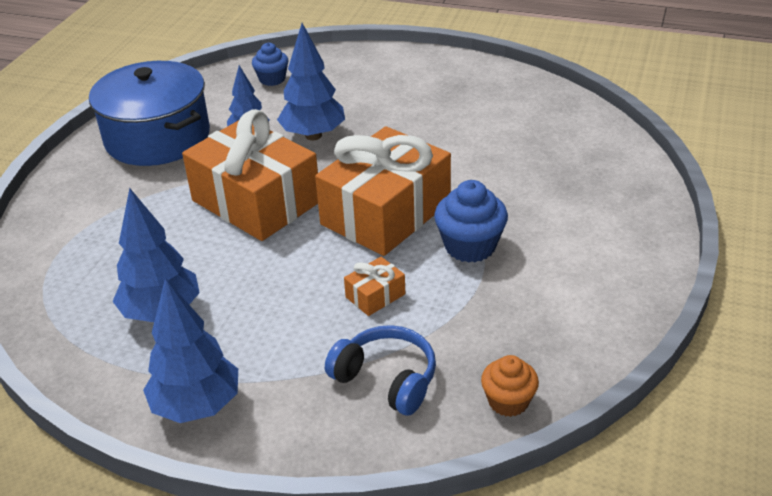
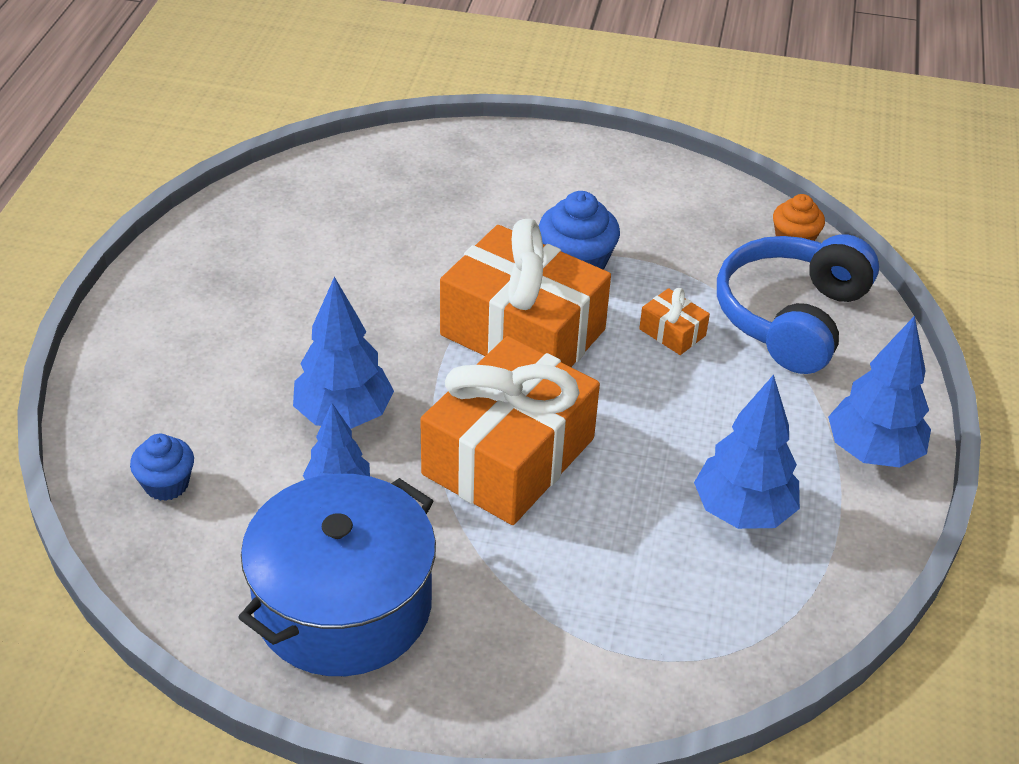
camera: 100 degrees left, 5 degrees up
blue headphones [325,325,436,416] -> blue headphones [717,234,879,374], size x1.58

